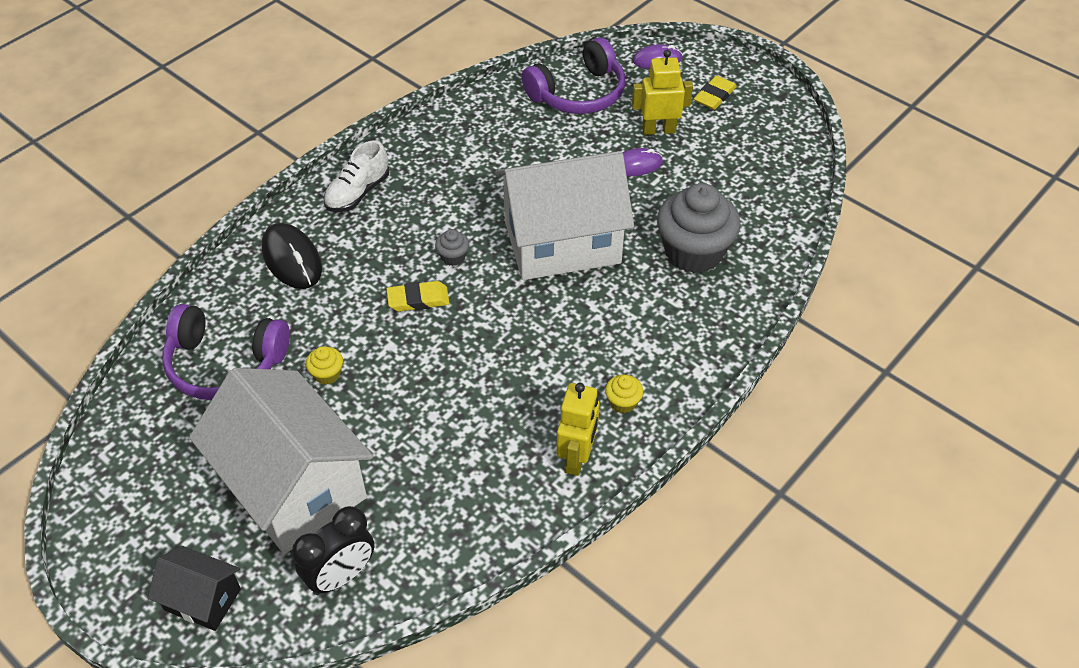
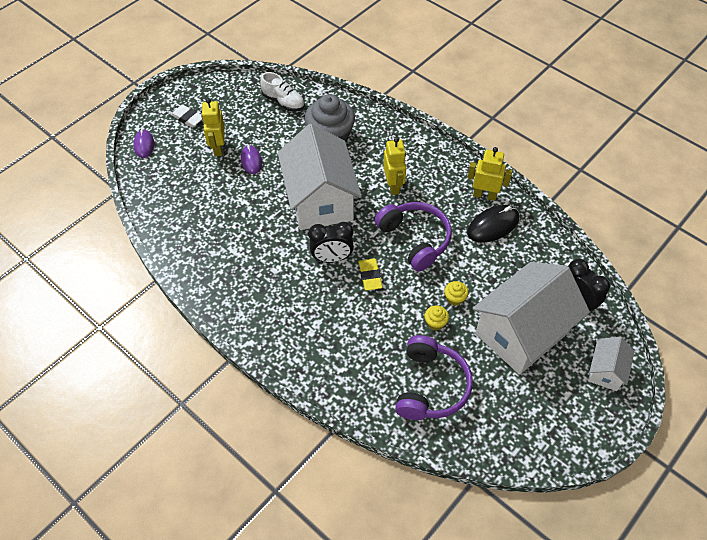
camera: 90 degrees left, 5 degrees up
black house [148,546,241,631] -> white house [588,337,635,391]
black mouse [262,223,322,289] -> black mouse moved to [467,205,519,243]
white shoe [324,140,389,212] -> white shoe moved to [260,72,305,112]
grey cupcake [435,229,469,266] -> black clock [309,222,354,263]
purple headphones [522,37,625,114] -> purple headphones moved to [375,202,452,271]
yellow cupcake [605,375,643,413] -> yellow cupcake moved to [444,281,469,306]
yellow eraser [694,76,737,110] -> white eraser [171,104,202,127]
none -> yellow robot [383,137,406,195]

